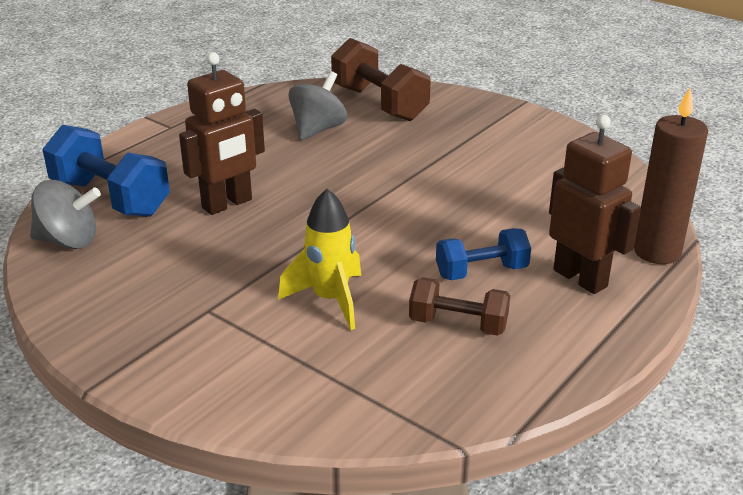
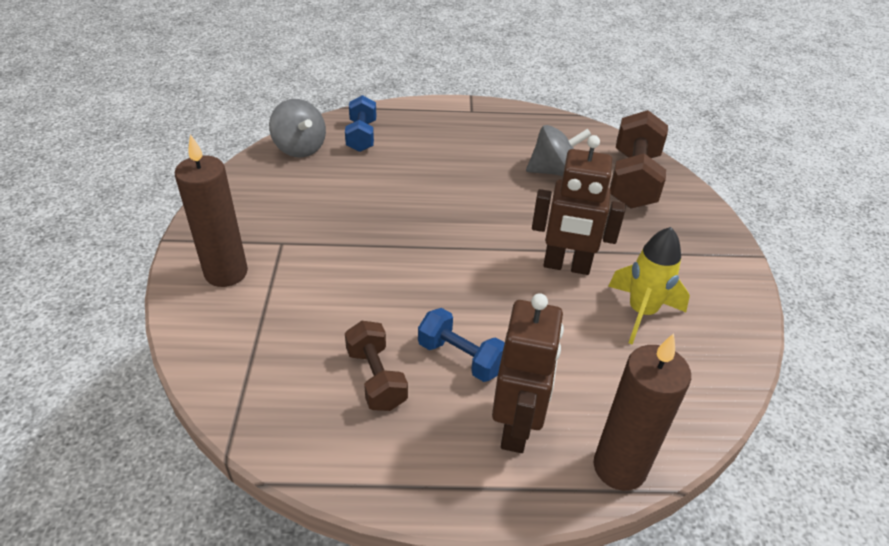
camera: 50 degrees right, 10 degrees up
blue dumbbell [42,125,170,217] -> blue dumbbell [345,95,376,152], size x0.61
brown robot [179,52,265,215] -> brown robot moved to [532,135,626,275]
yellow rocket [278,189,361,330] -> yellow rocket moved to [608,227,690,345]
none -> brown candle [175,134,248,287]

